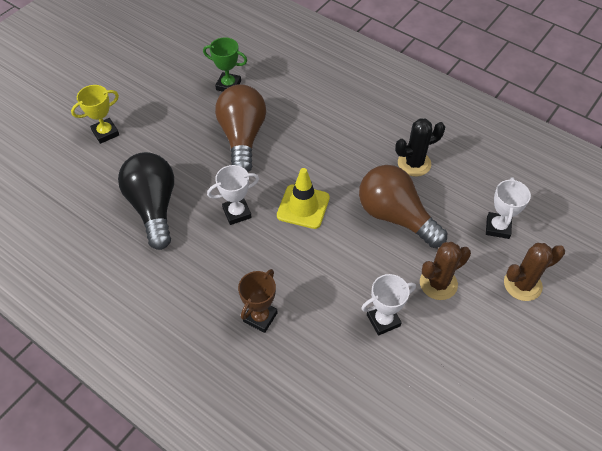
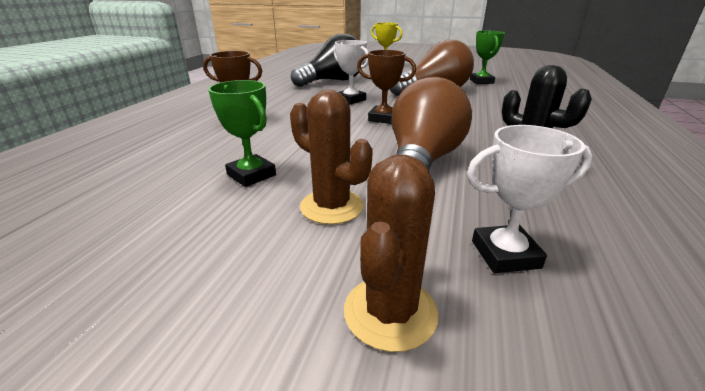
camera: 70 degrees right, 25 degrees down
yellow traffic cone [277,168,330,229] -> brown trophy [357,50,416,124]
white trophy [361,274,416,336] -> green trophy [208,80,276,187]
brown cactus [504,243,565,301] -> brown cactus turned 60 degrees clockwise [344,155,438,352]

